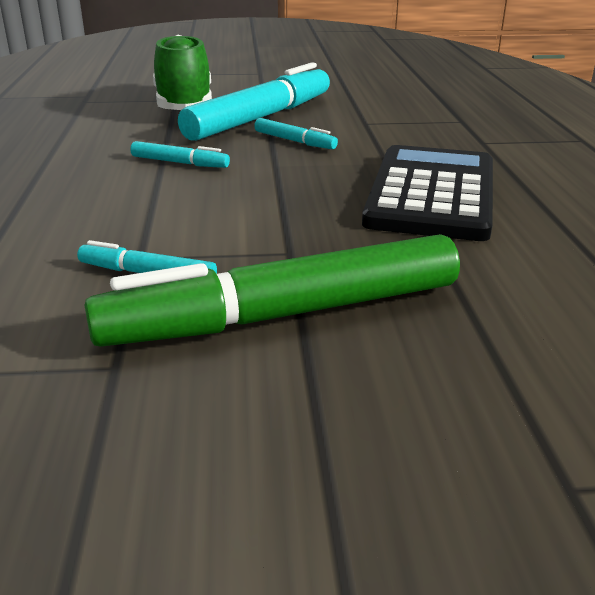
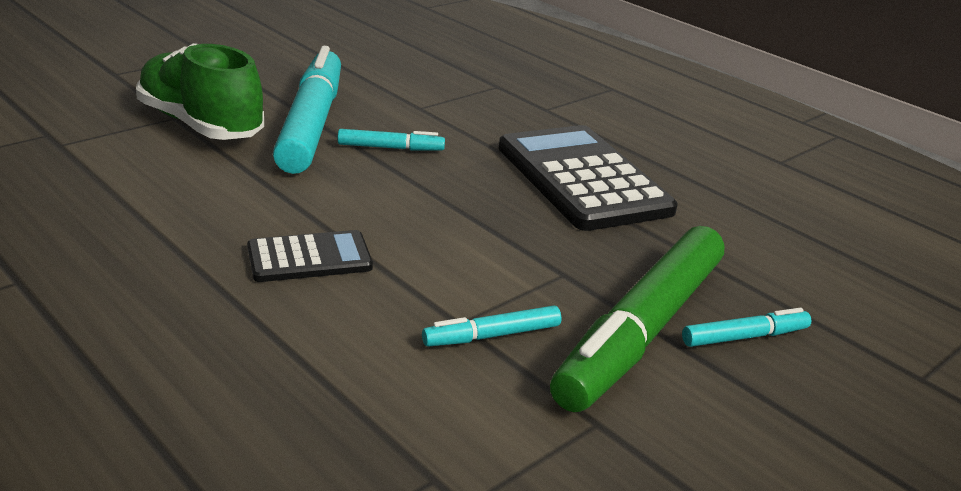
camera: 40 degrees left, 0 degrees up
turquoise marker [130,141,230,168] -> turquoise marker moved to [682,308,811,347]
none -> black calculator [247,230,373,282]

